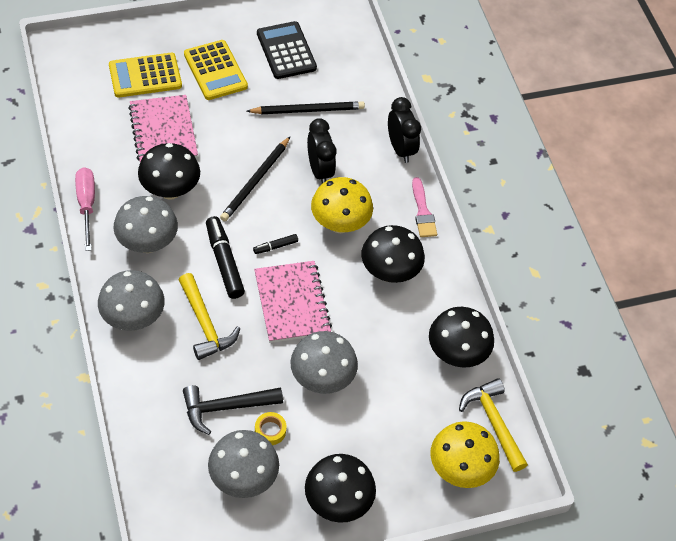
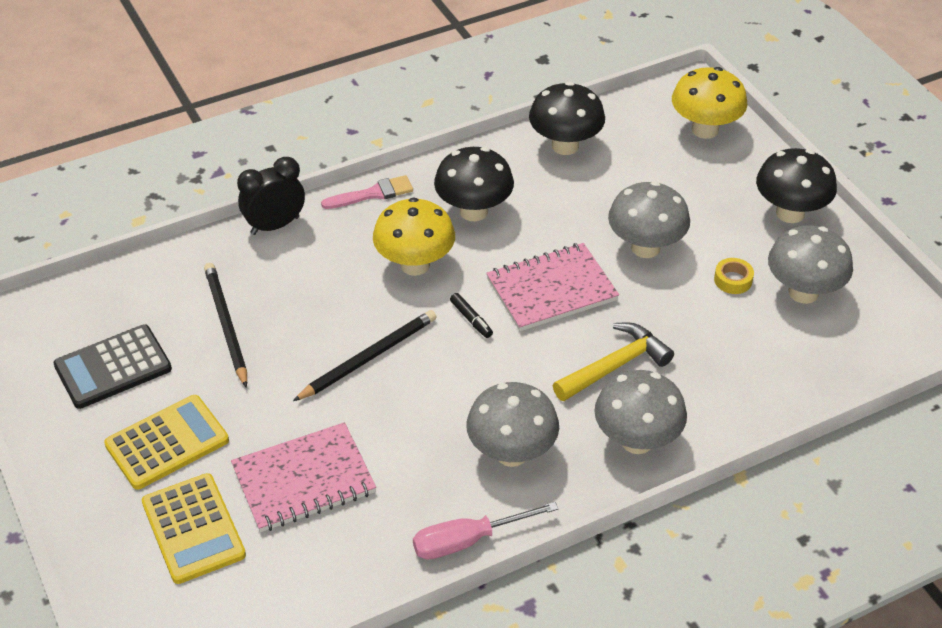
camera: 95 degrees left, 10 degrees down
black mushroom [138,143,200,200] -> none
black hammer [183,385,283,435] -> none
black marker [206,216,245,299] -> none
black pencil [220,137,290,221] -> black pencil turned 60 degrees counterclockwise [293,310,436,401]
black clock [307,118,336,184] -> none
yellow hammer [459,378,528,472] -> none

